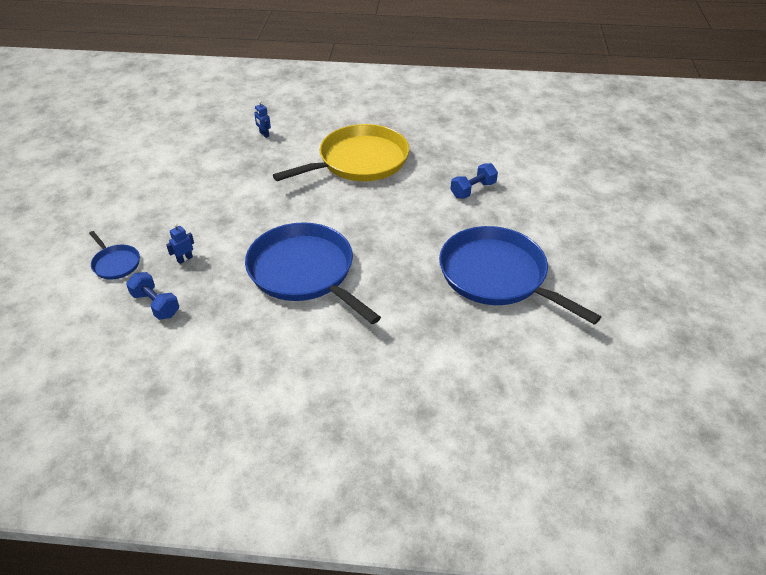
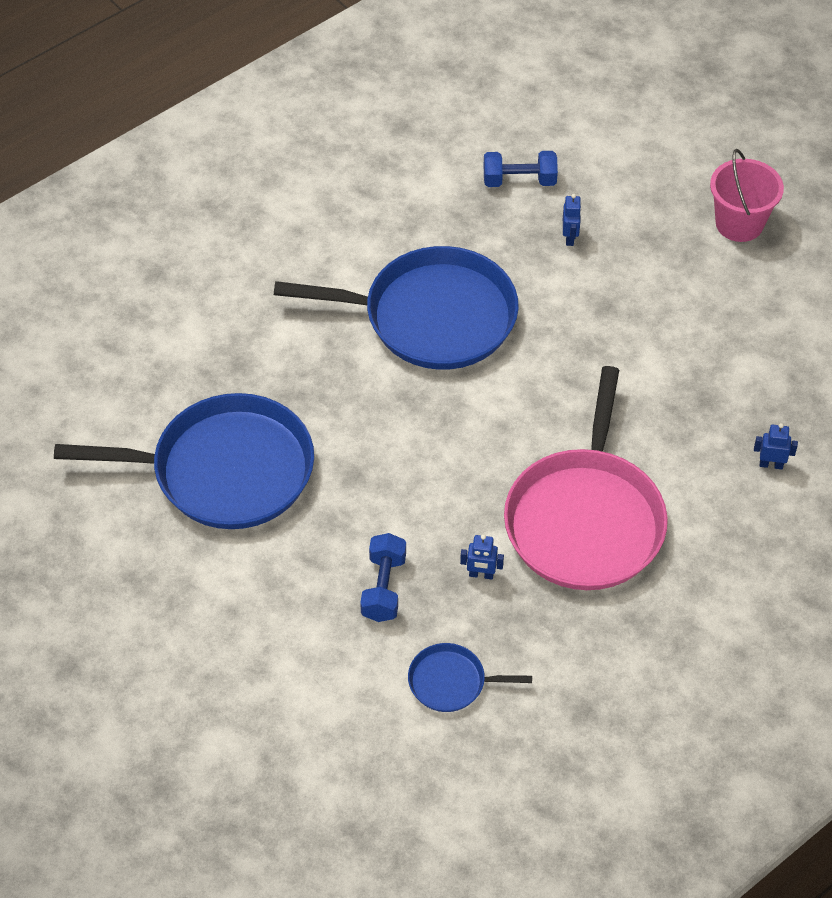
camera: 135 degrees right, 10 degrees up
blue pan [89,231,140,280] -> blue pan moved to [408,643,532,712]
yellow pan [273,124,409,181] -> pink pan [504,366,668,590]
none -> blue robot [460,534,504,579]
none -> pink bucket [710,149,784,242]

